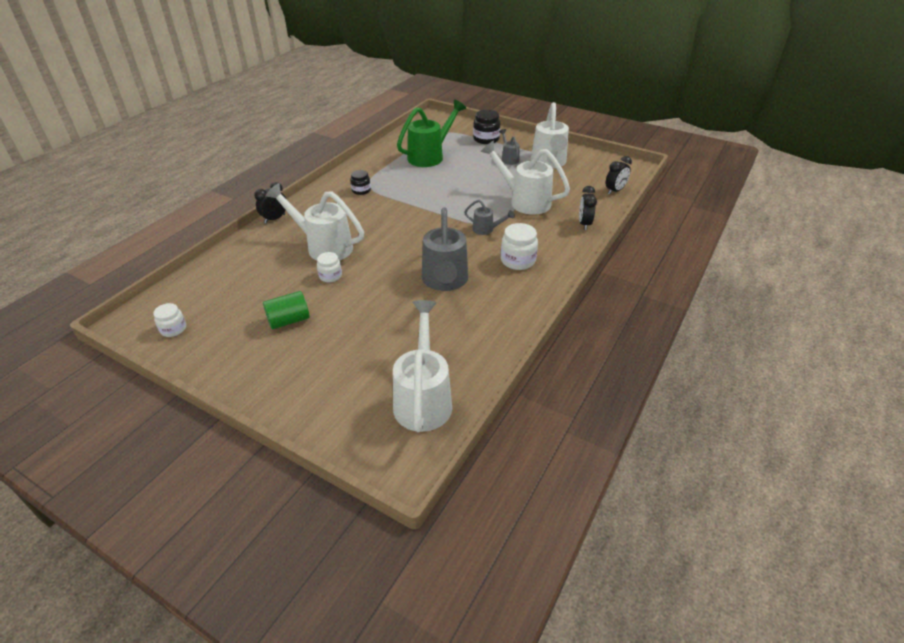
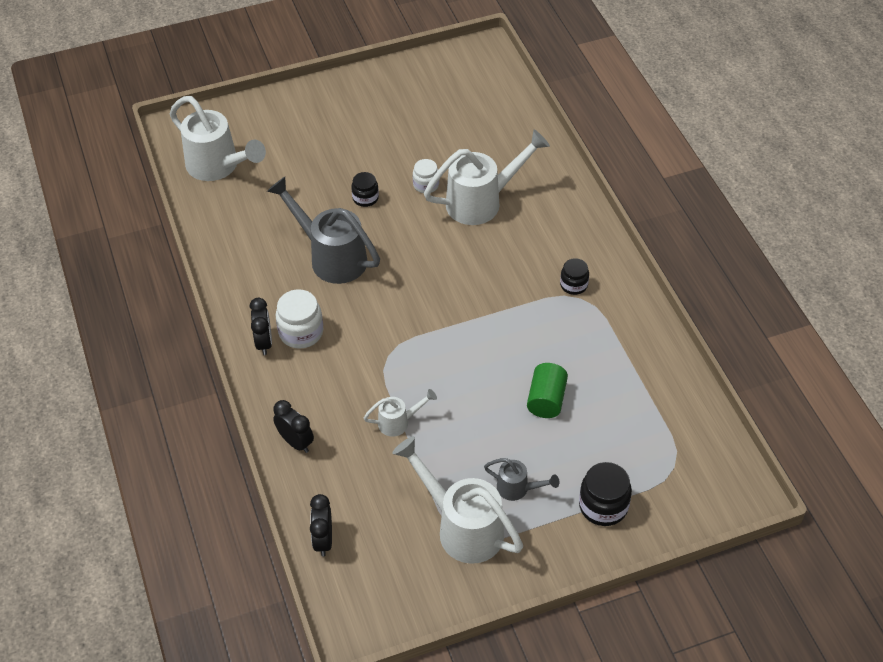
camera: 130 degrees right, 10 degrees up
white jar [153,303,186,337] -> none
black clock [254,182,286,224] -> black clock moved to [249,298,272,355]
green cylinder [263,291,310,329] -> green cylinder moved to [527,363,568,418]
green watering can [397,99,466,167] -> none
grey watering can [464,200,515,235] -> none
white watering can [480,140,570,215] -> white watering can [364,389,437,437], size x0.50
none -> black jar [351,172,379,207]

